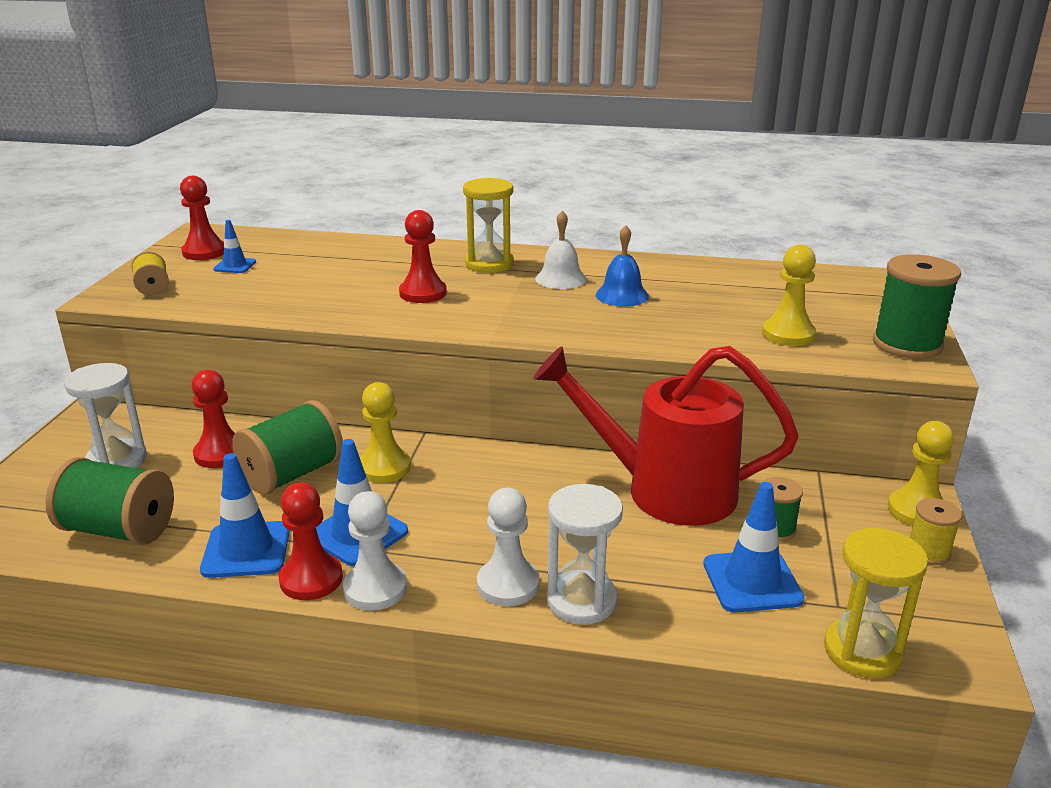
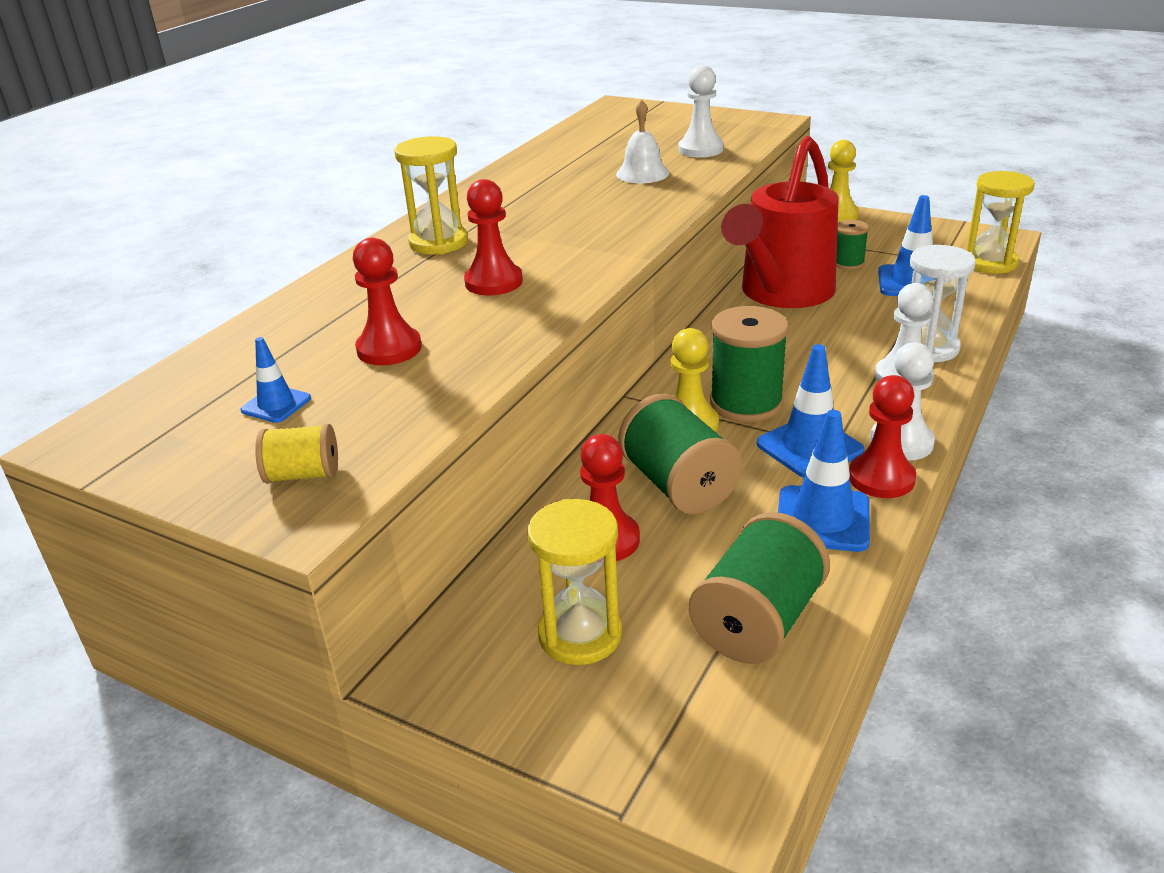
camera: 70 degrees left, 5 degrees up
white hourglass [64,363,147,468] -> yellow hourglass [528,499,622,665]
red pawn [180,176,224,260] -> red pawn moved to [353,238,422,365]
white bell [535,210,587,289] -> white bell moved to [616,99,669,183]
blue bell [595,225,649,306] -> none
yellow pawn [762,245,816,346] -> white pawn [678,65,724,157]
green spool [873,254,961,359] -> green spool moved to [710,306,789,422]
yellow spool [910,498,962,565] -> none

